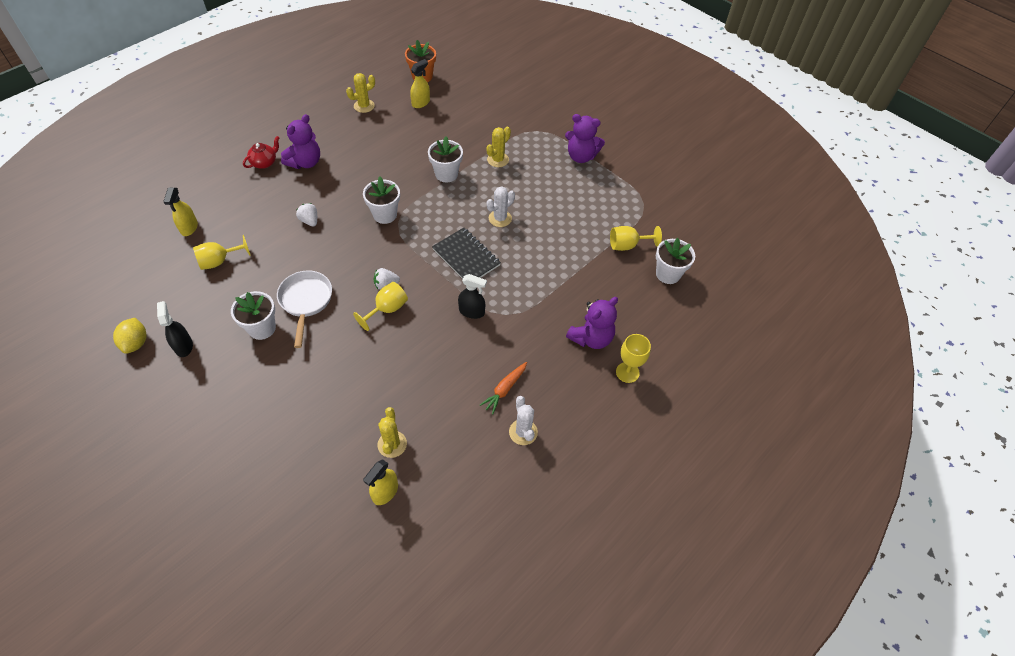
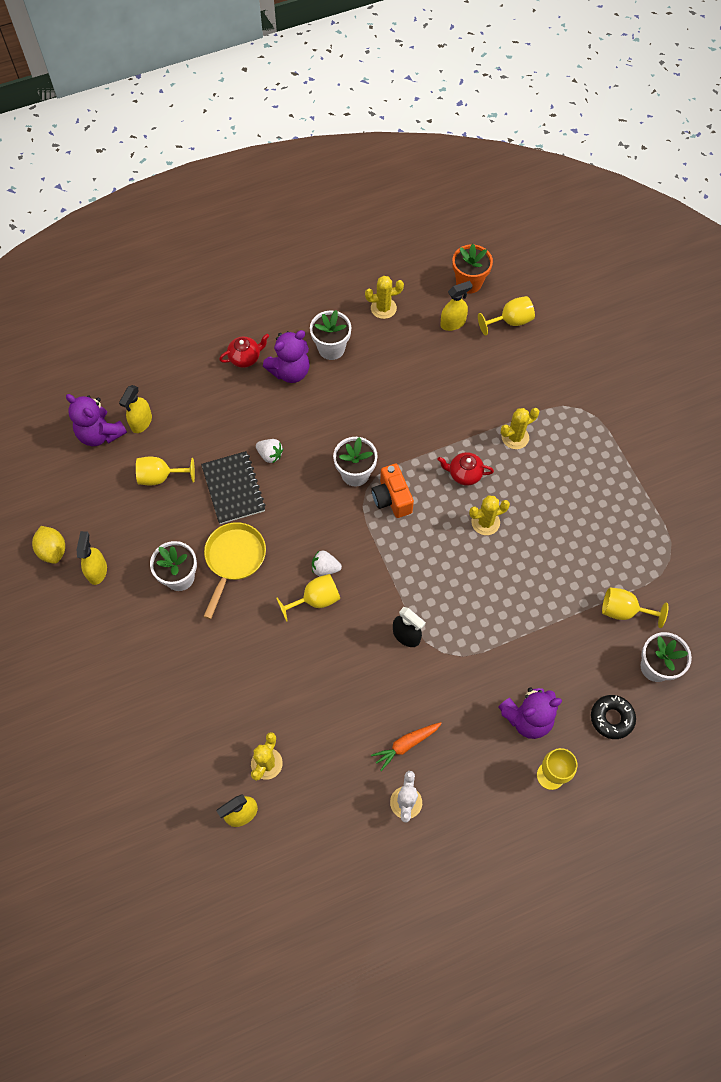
camera: 25 degrees right, 10 degrees up
yellow lemon [113,318,147,354] -> yellow lemon turned 45 degrees counterclockwise [32,526,65,564]
black spray bottle [157,301,193,357] -> yellow spray bottle [77,531,107,585]
white pan [277,271,332,348] -> yellow pan [203,522,266,619]
white strawberry [296,203,317,226] -> white strawberry turned 135 degrees clockwise [256,439,283,463]
white flower pot [428,136,463,182] -> white flower pot moved to [310,310,351,360]
black notebook [432,228,501,279] -> black notebook moved to [201,451,266,524]
white cactus [487,186,515,227] -> yellow cactus [469,495,510,535]
purple teddy bear [565,114,605,163] -> purple teddy bear moved to [66,394,127,446]
none -> orange camera [371,464,414,518]
none -> red teapot [438,452,494,485]
none -> yellow goblet [478,296,535,336]
none -> black donut [591,695,636,739]

